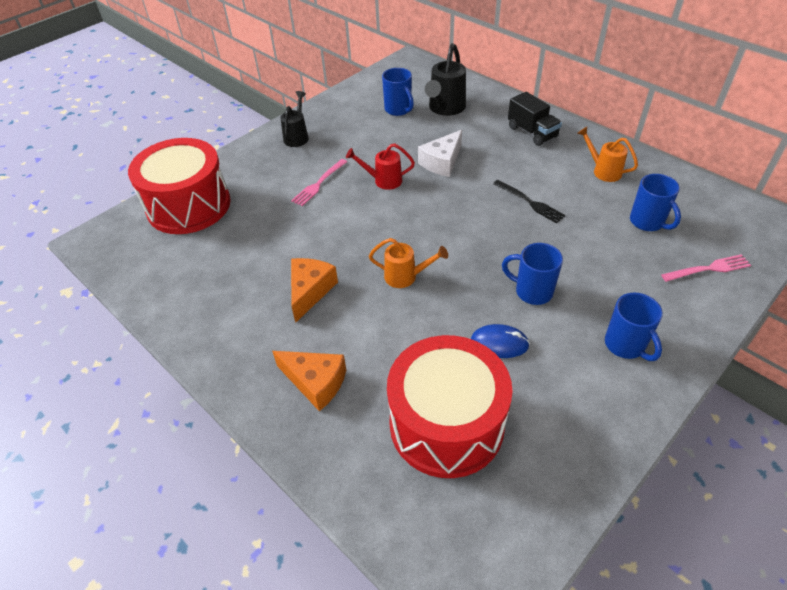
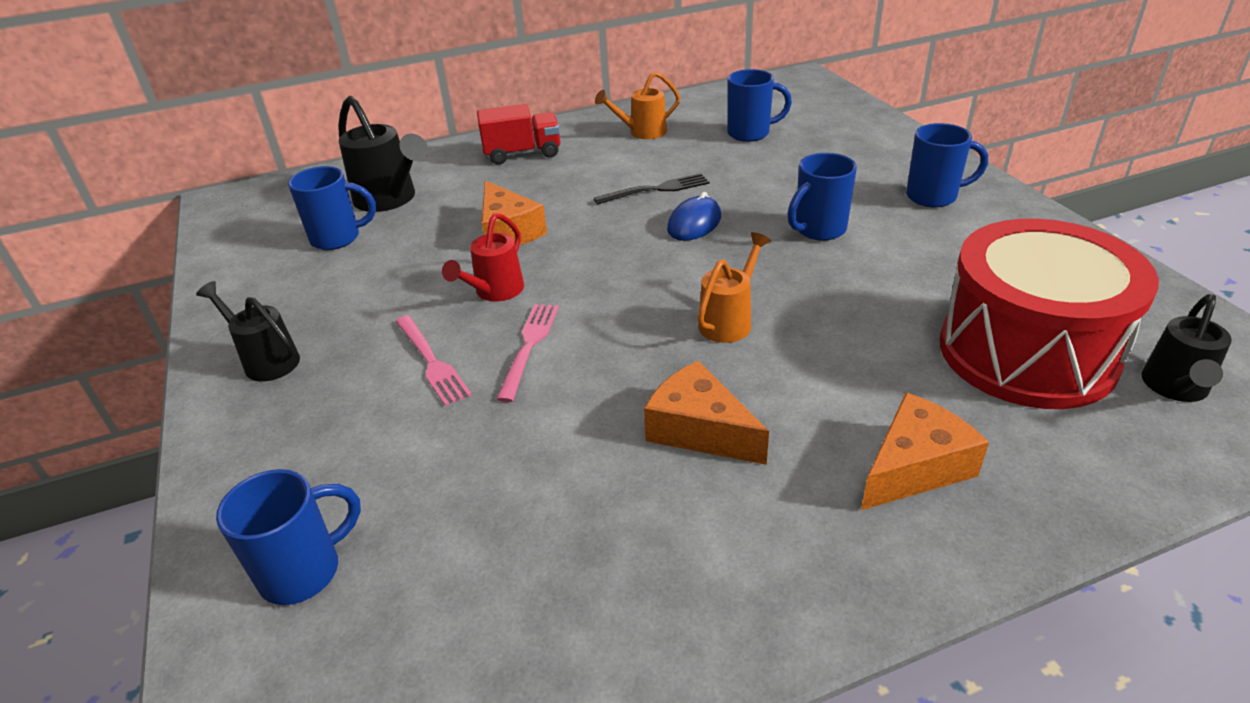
camera: 65 degrees left, 10 degrees down
red drum [128,138,230,234] -> blue mug [216,469,361,605]
white cheese [418,130,462,177] -> orange cheese [482,180,547,245]
blue mouse [471,324,530,358] -> blue mouse moved to [667,192,721,241]
black truck [508,92,562,146] -> red truck [477,104,560,165]
pink fork [661,254,751,282] -> pink fork moved to [496,304,559,402]
none -> black watering can [1141,294,1232,402]

